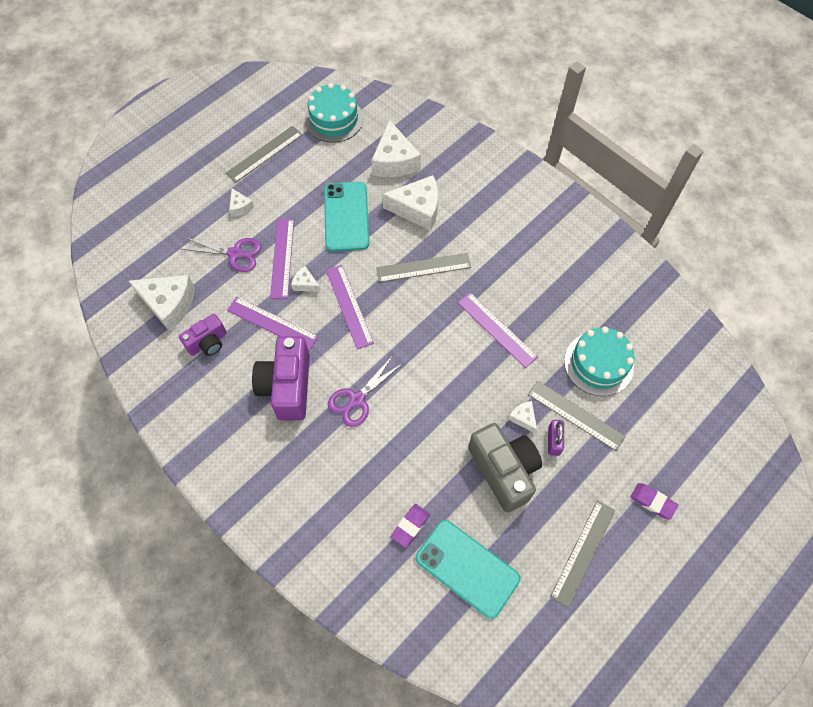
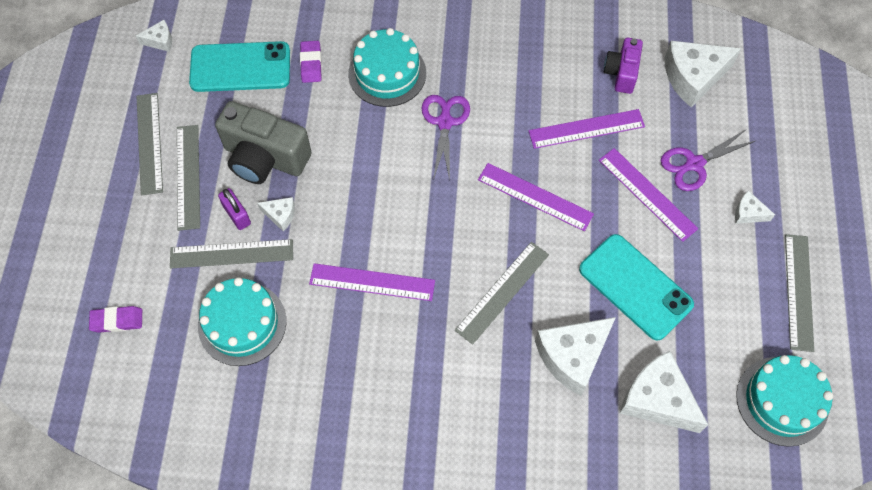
camera: 140 degrees right, 0 degrees up
purple camera [252,336,310,421] -> none
white cheese [291,266,321,292] -> white cheese moved to [136,20,172,52]
purple eraser [630,483,678,520] -> purple eraser moved to [89,306,142,333]
none -> grey ruler [177,125,200,231]
none -> turquoise cake [348,28,426,107]

